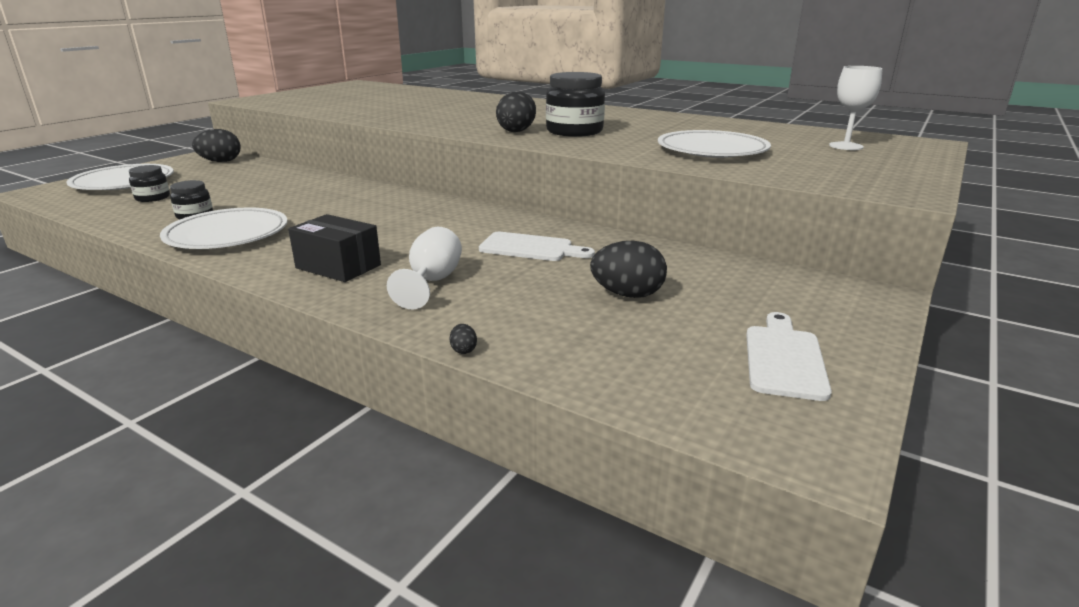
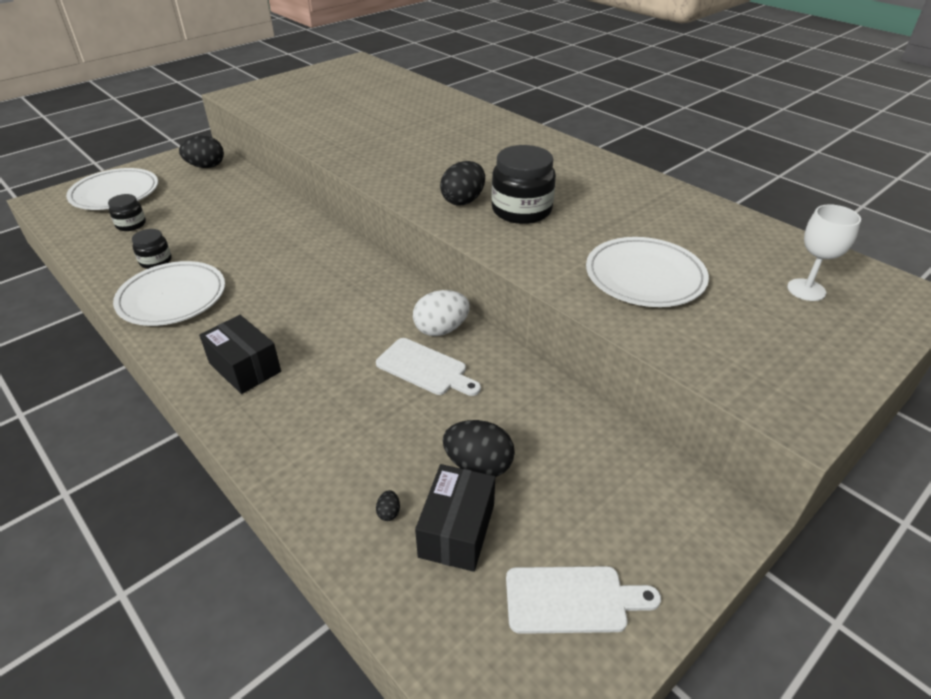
camera: 15 degrees right, 15 degrees up
white goblet [387,227,462,310] -> none
black egg [450,324,477,354] -> black egg moved to [376,490,400,521]
white cutting board [746,312,832,401] -> white cutting board turned 60 degrees clockwise [506,566,661,634]
none -> white egg [413,290,470,336]
none -> black box [415,464,495,572]

